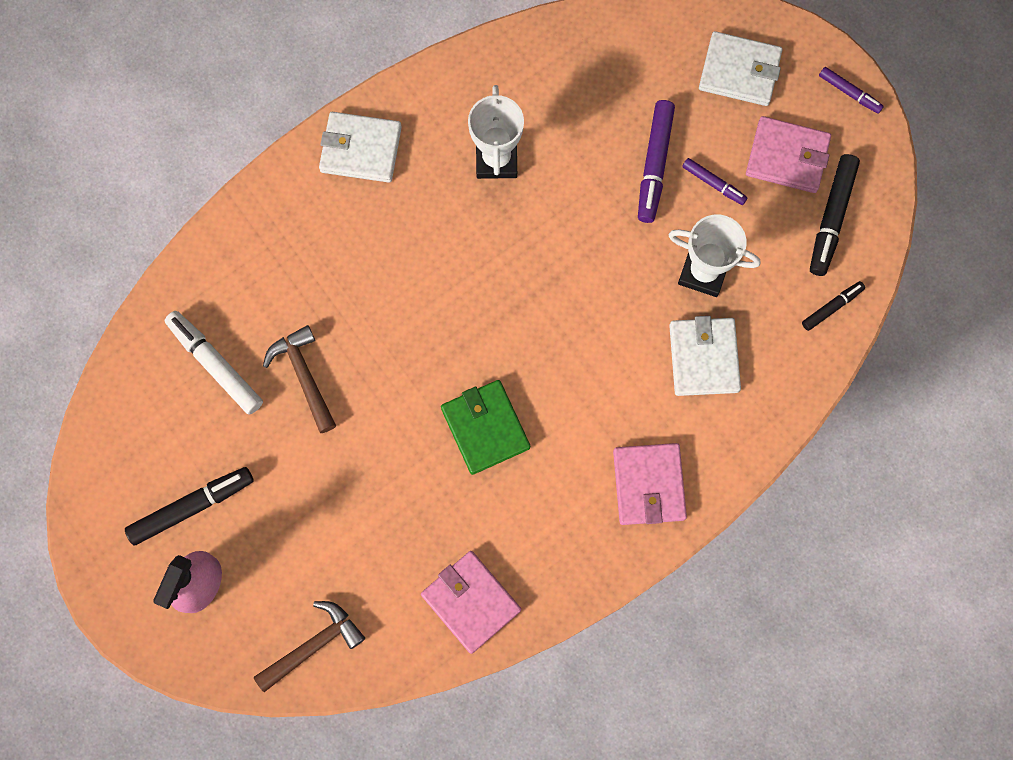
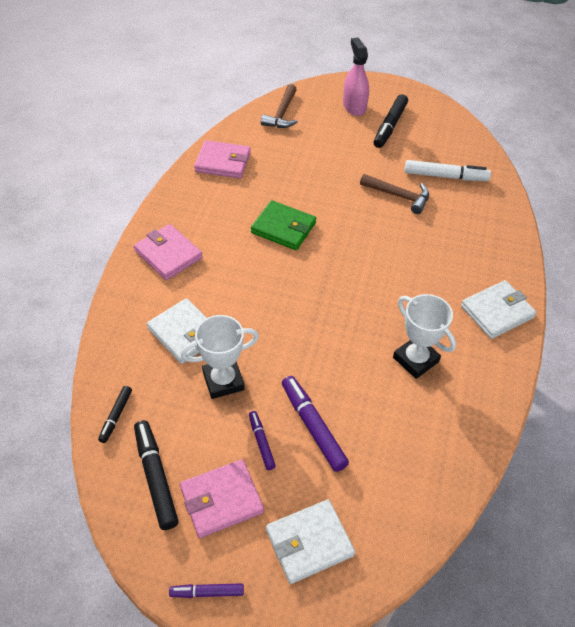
camera: 140 degrees right, 25 degrees down
purple marker [682,158,748,205] -> purple marker turned 75 degrees clockwise [249,411,276,470]

